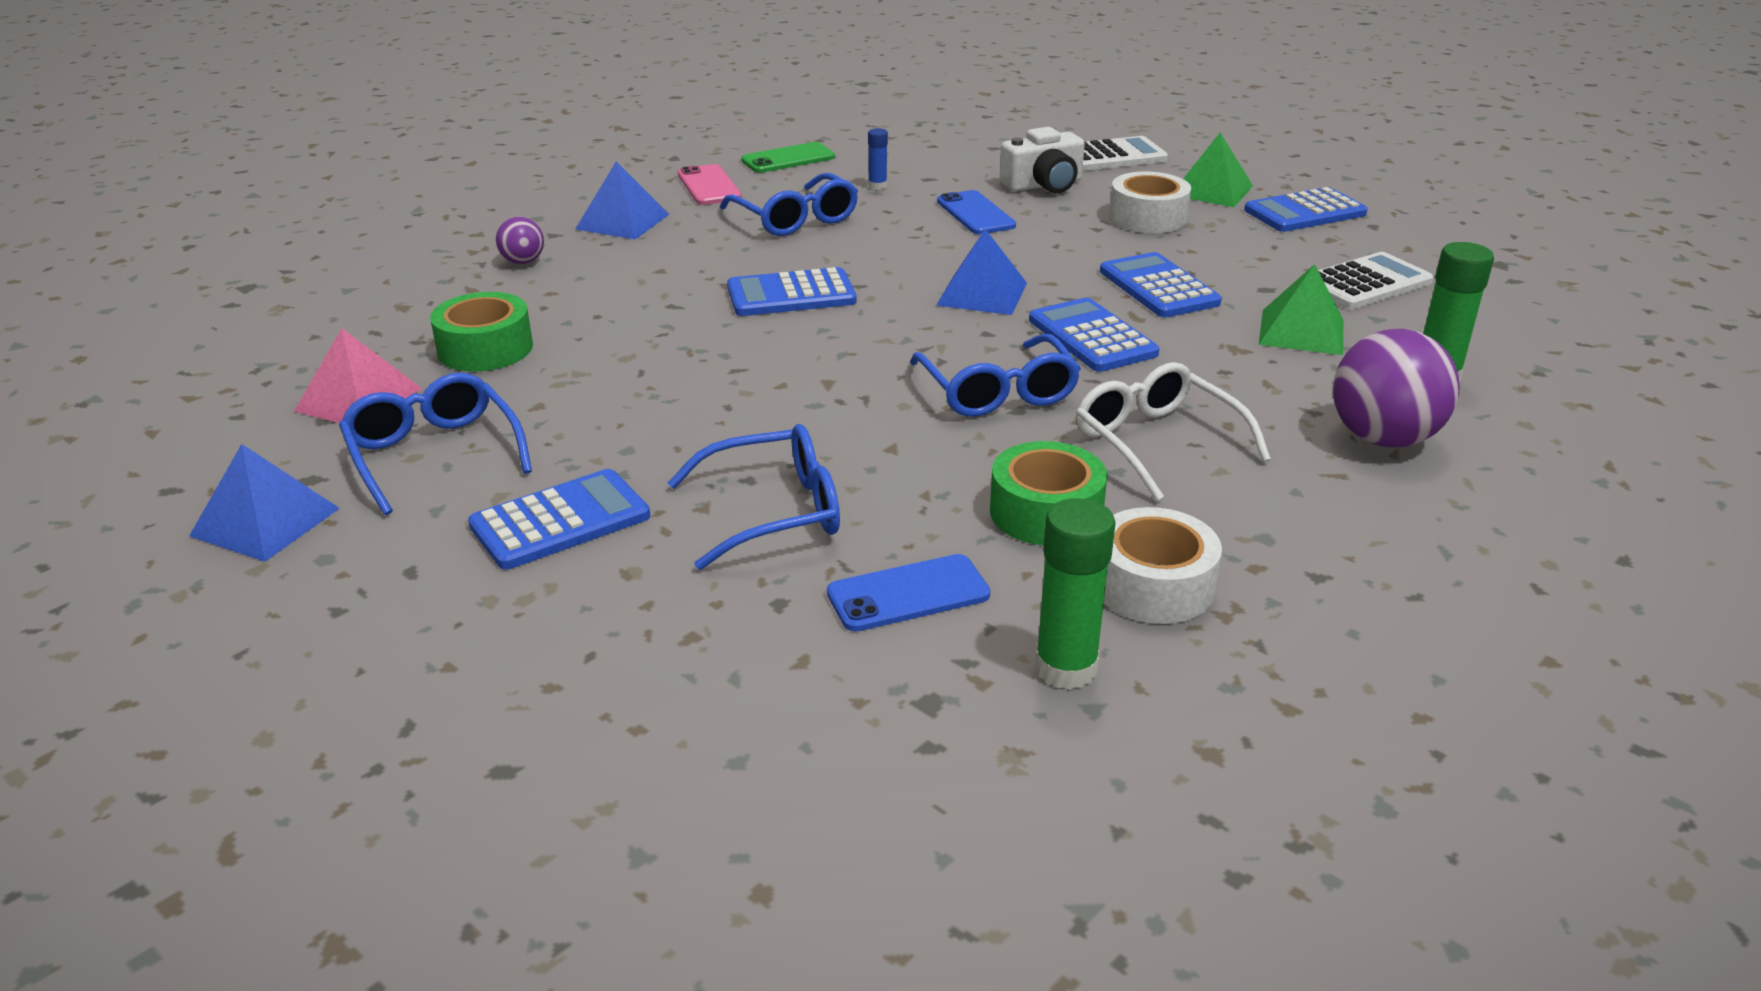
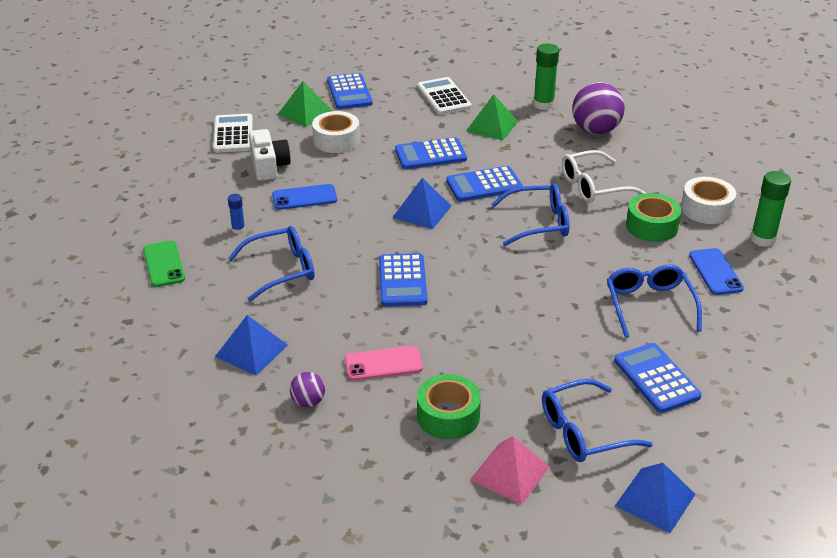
camera: 80 degrees left, 5 degrees up
pink phone [678,164,741,205] -> pink phone moved to [344,346,423,381]

